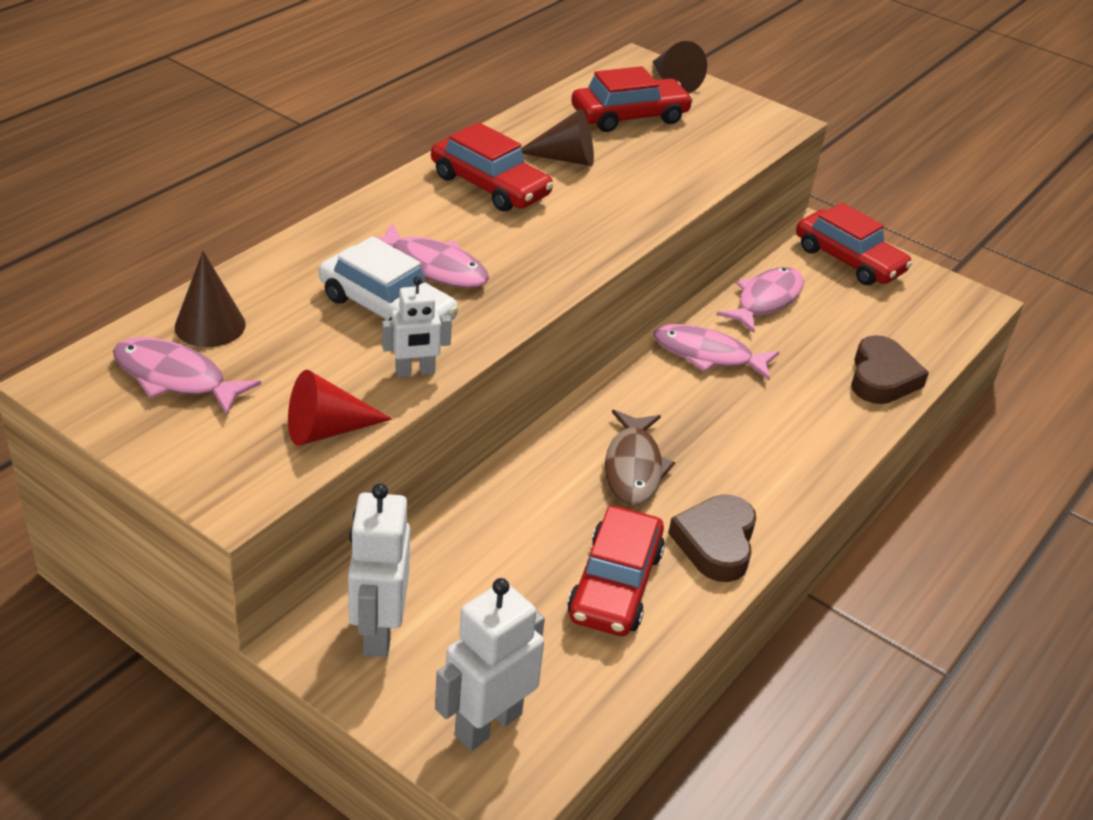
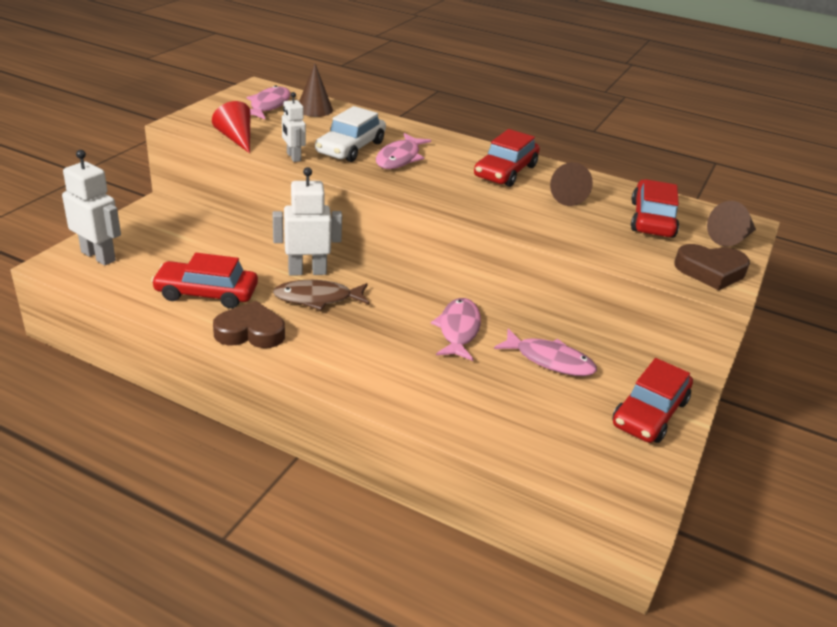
camera: 80 degrees right, 5 degrees down
white robot [348,483,410,657] -> white robot moved to [272,167,342,276]
red car [571,66,693,132] -> red car turned 135 degrees counterclockwise [631,179,679,238]
brown heart [851,335,929,404] -> brown heart moved to [674,244,750,290]

